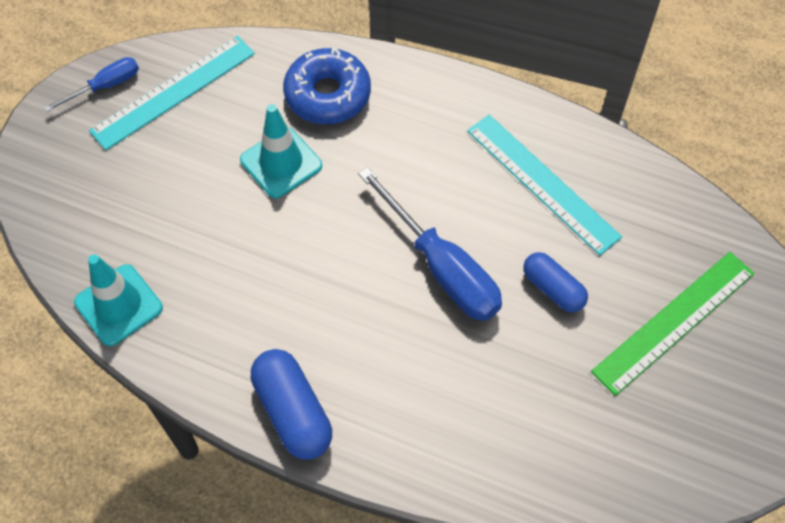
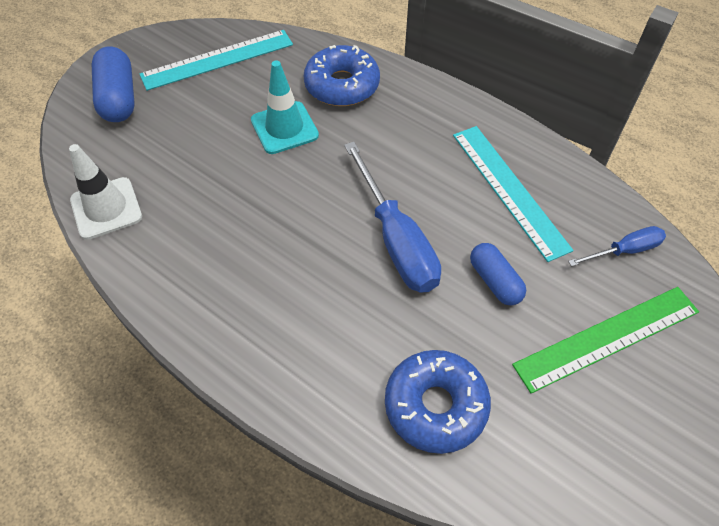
camera: 15 degrees right, 5 degrees down
blue screwdriver [44,57,139,112] -> blue screwdriver moved to [568,226,666,267]
turquoise traffic cone [74,254,163,346] -> white traffic cone [69,144,142,240]
blue capsule [251,349,332,460] -> blue capsule moved to [92,46,135,122]
none -> blue donut [385,350,491,454]

